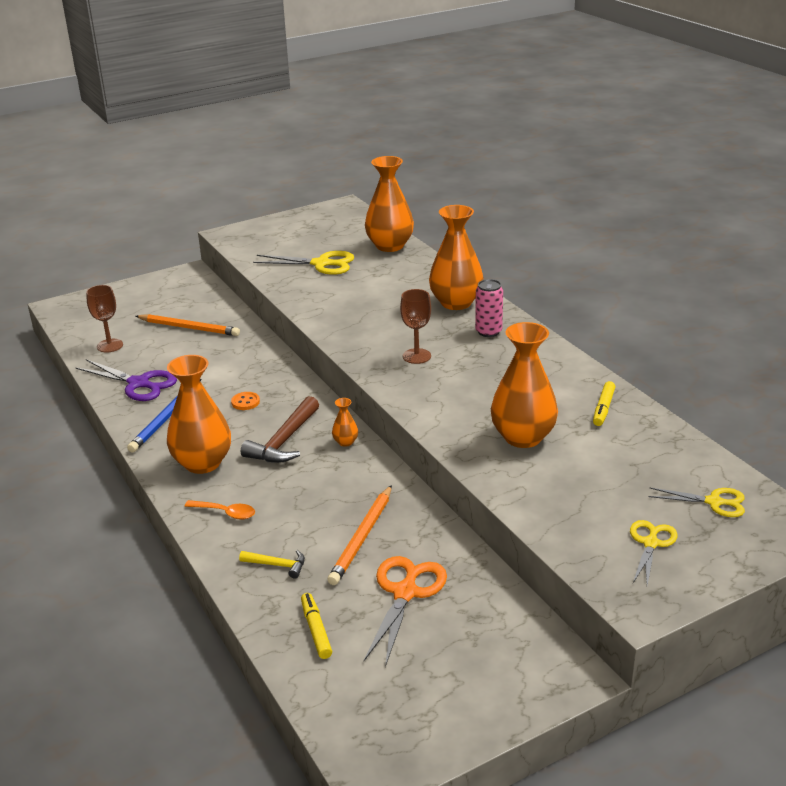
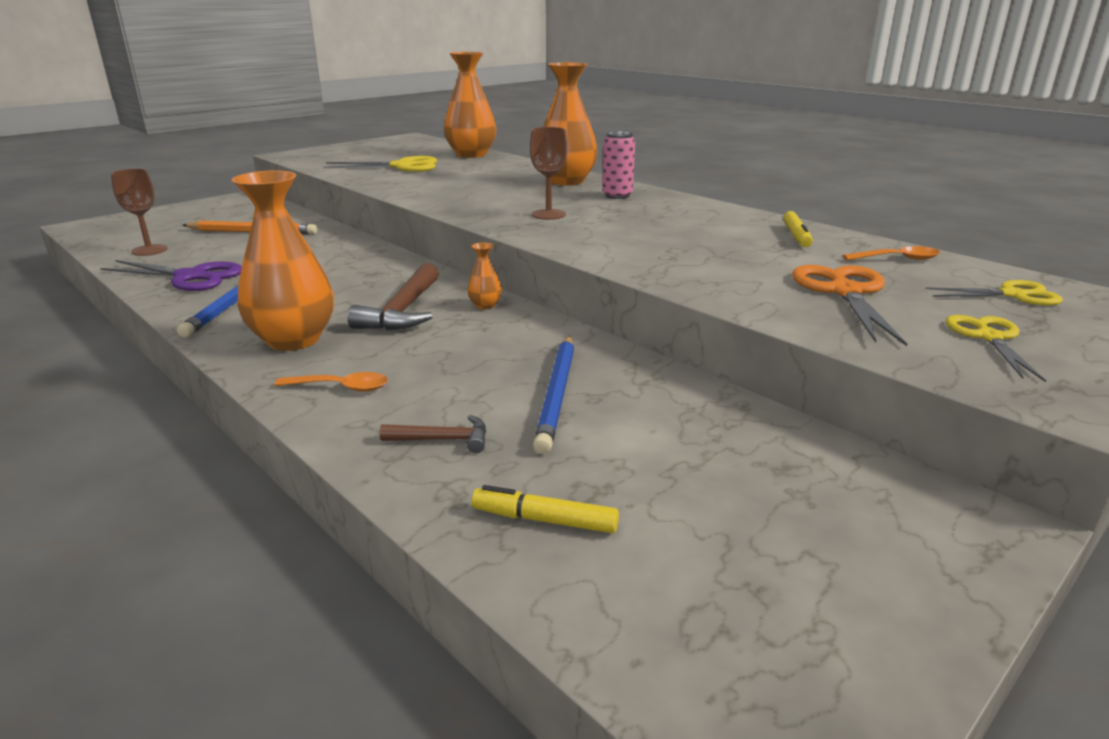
camera: 15 degrees left, 5 degrees down
orange button [231,392,260,410] -> none
yellow hammer [239,550,305,578] -> brown hammer [380,415,486,453]
yellow marker [301,593,332,659] -> yellow marker turned 45 degrees counterclockwise [471,485,619,533]
orange pencil [327,485,392,585] -> blue pencil [533,335,574,454]
orange scissors [364,556,447,667] -> orange scissors moved to [792,265,907,346]
orange vase [491,322,558,448] -> none
none -> orange spoon [843,246,940,260]

